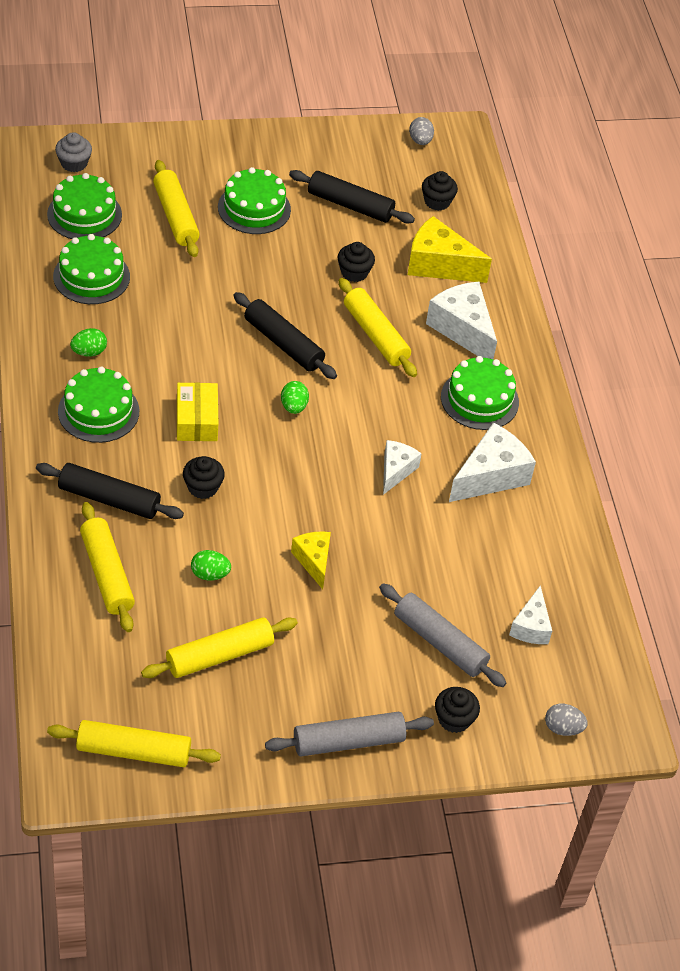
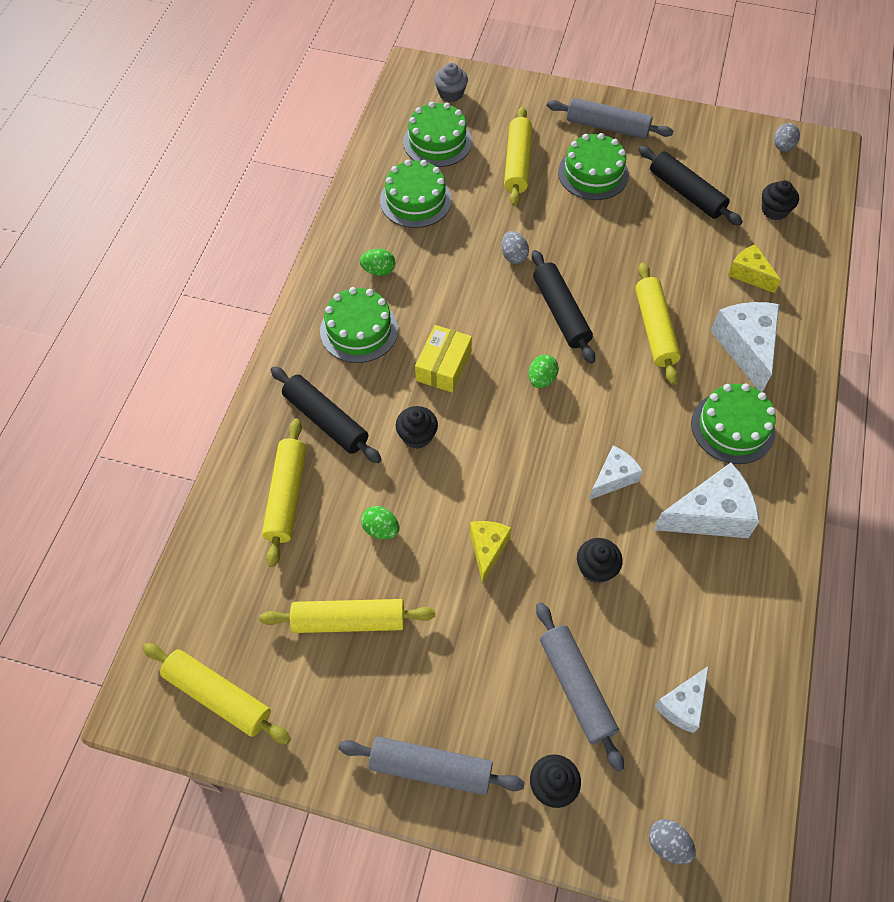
camera: 30 degrees right, 10 degrees up
black cupcake [338,242,375,282] -> black cupcake moved to [577,538,623,583]
yellow cheese [408,216,492,283] -> yellow cheese [728,244,781,293], size x0.60
none -> grey egg [501,231,529,264]
none -> grey rolling pin [547,98,673,139]

